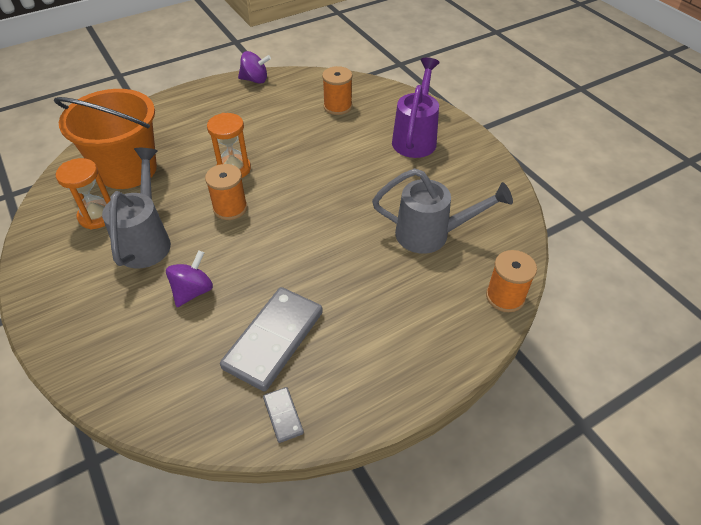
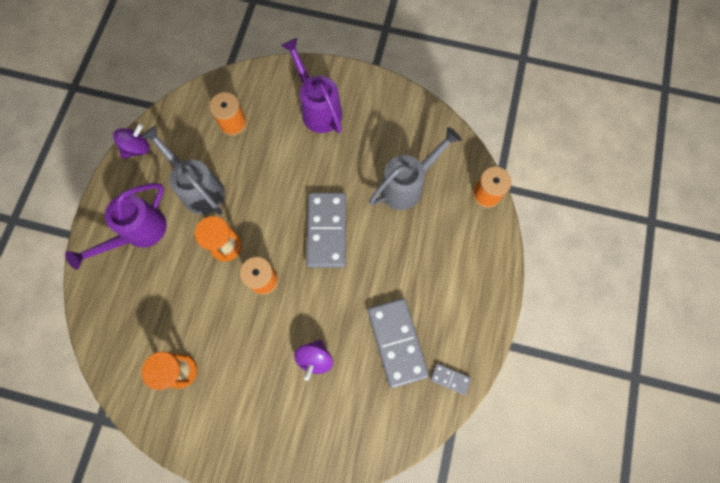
camera: 45 degrees left, 25 degrees up
orange bucket [54,89,157,189] -> none
grey watering can [102,148,171,269] -> grey watering can moved to [141,125,225,215]
purple spinning top [166,250,213,307] -> purple spinning top turned 150 degrees counterclockwise [294,340,333,381]
none -> purple watering can [65,183,167,270]
none -> grey domino [306,193,346,268]

